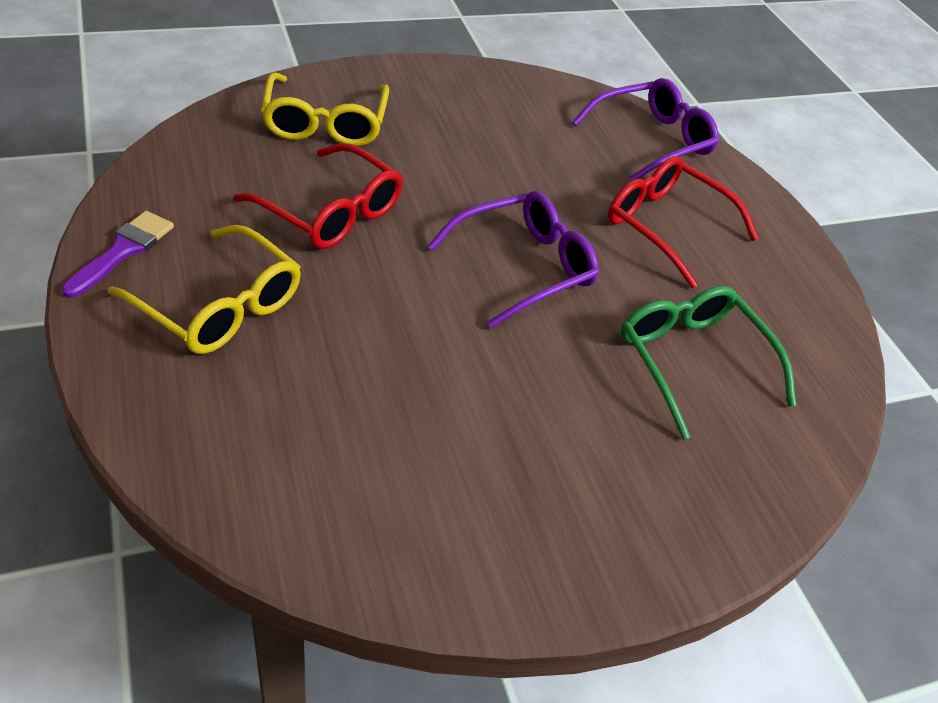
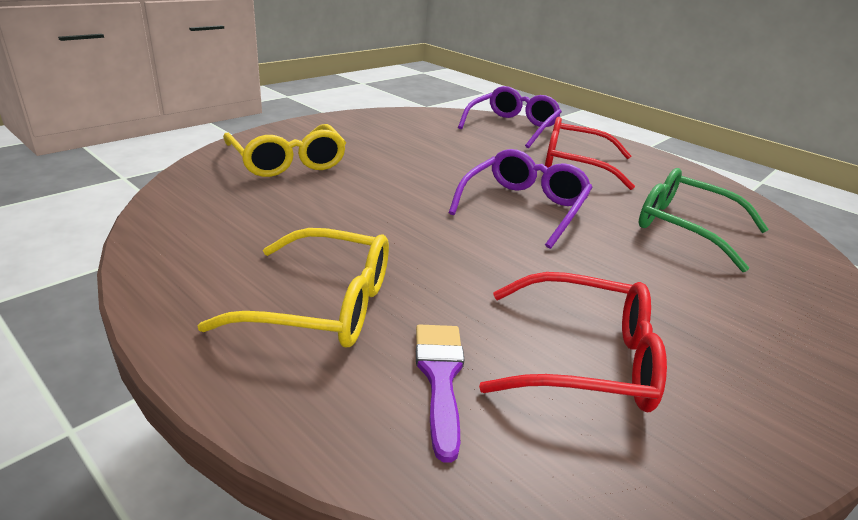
camera: 25 degrees left, 15 degrees down
purple brush [62,211,174,298] -> purple brush moved to [416,324,465,463]
red glasses [234,143,403,249] -> red glasses moved to [479,272,667,412]

